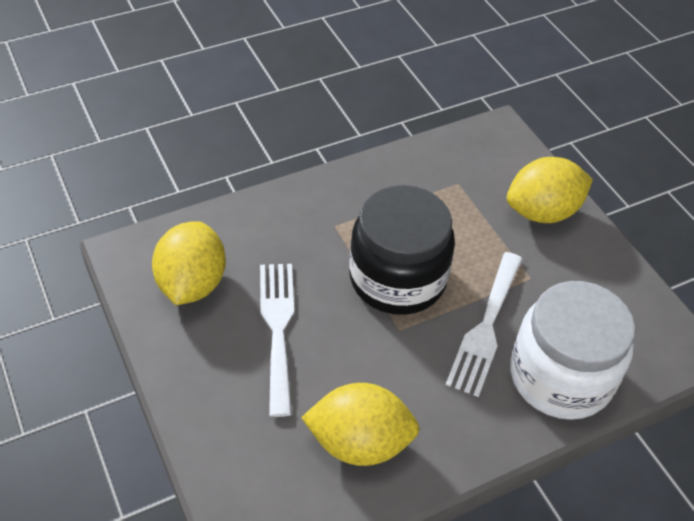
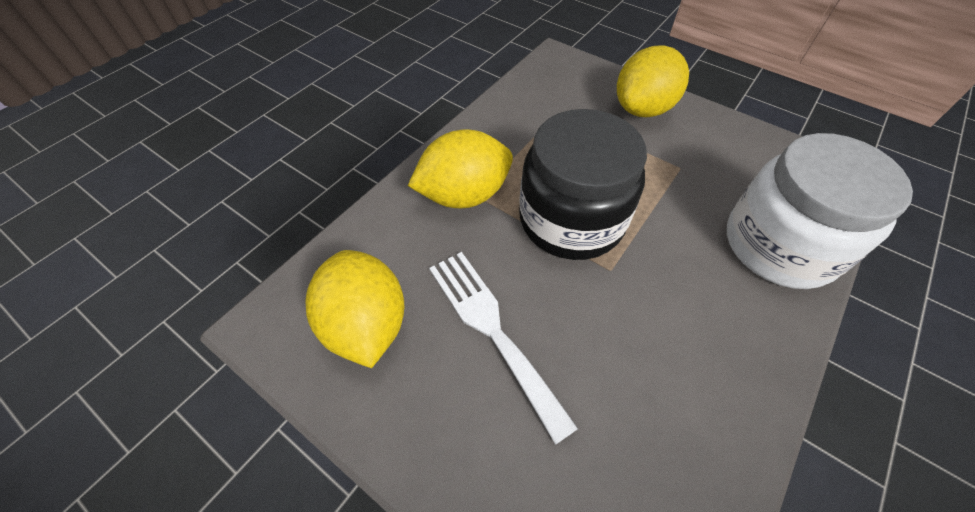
camera: 25 degrees left, 5 degrees up
yellow lemon [301,383,420,466] -> yellow lemon moved to [408,129,513,208]
white fork [445,252,522,397] -> none

